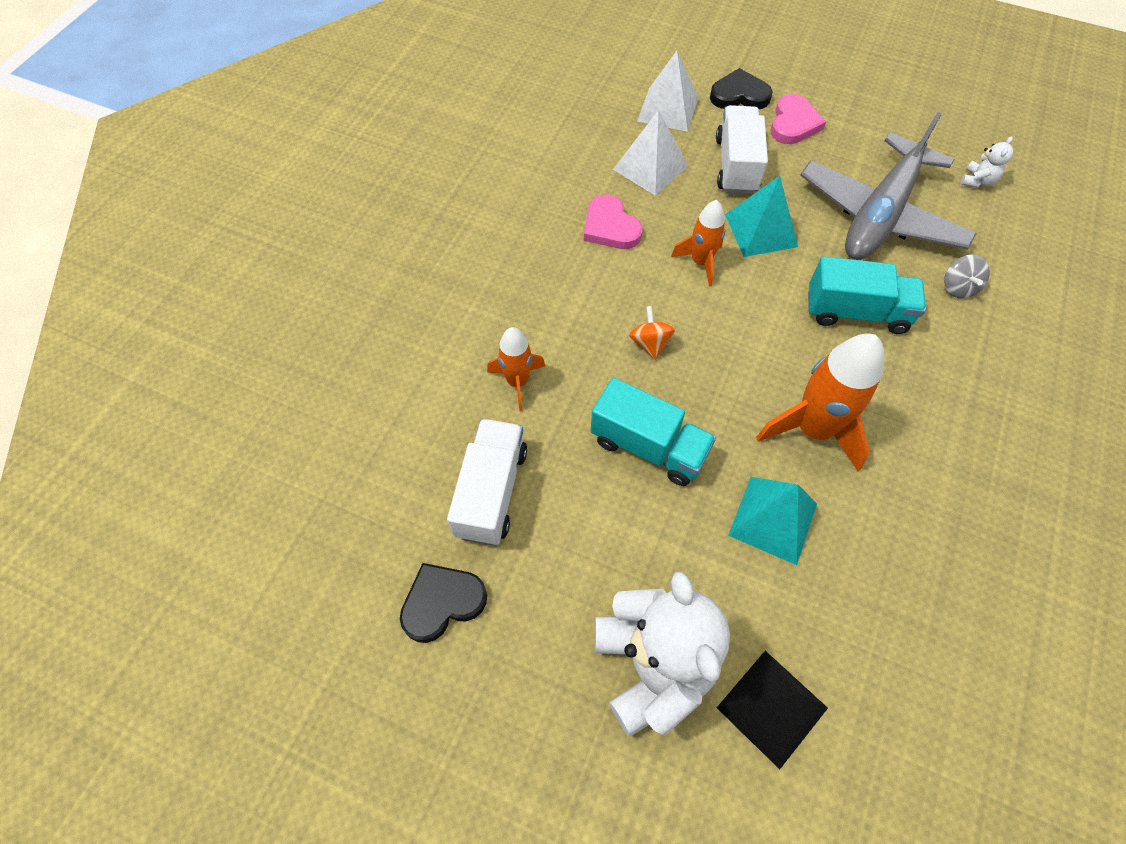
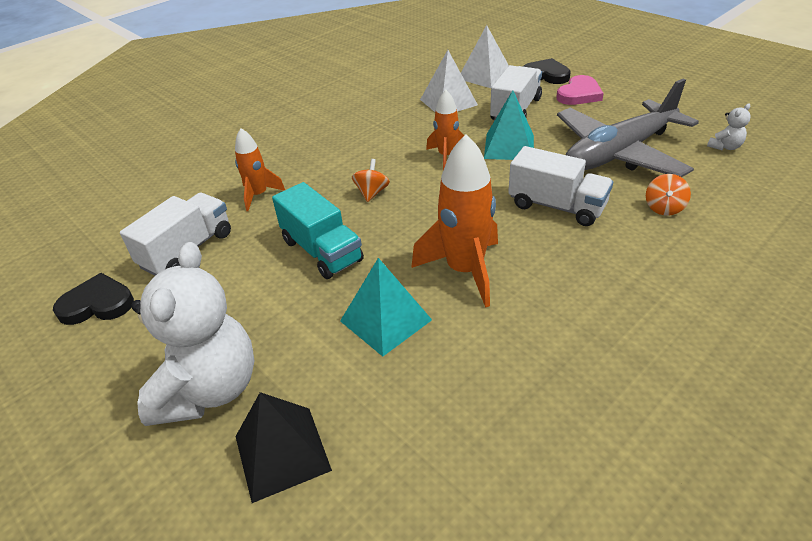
camera: 25 degrees right, 20 degrees down
pink heart [584,195,643,249] -> none
turquoise truck [808,256,926,334] -> white truck [508,146,613,226]
grey spinning top [944,255,990,299] -> orange spinning top [646,174,691,216]

